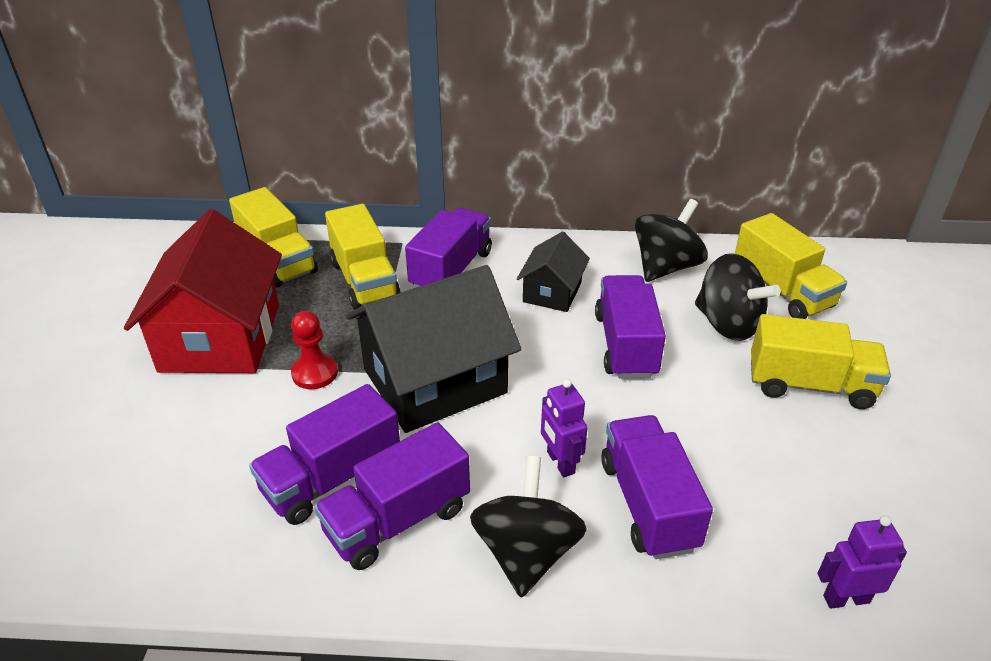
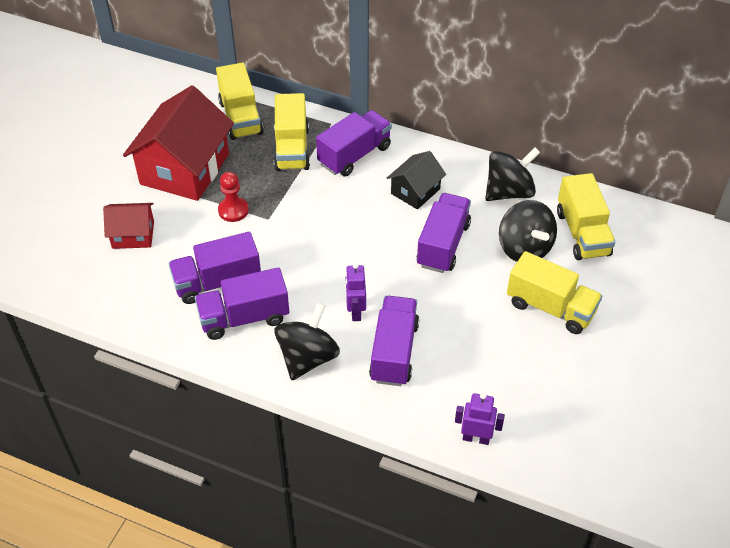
camera: 20 degrees right, 10 degrees up
black house [346,265,521,433] -> none
none -> red house [103,203,154,249]

